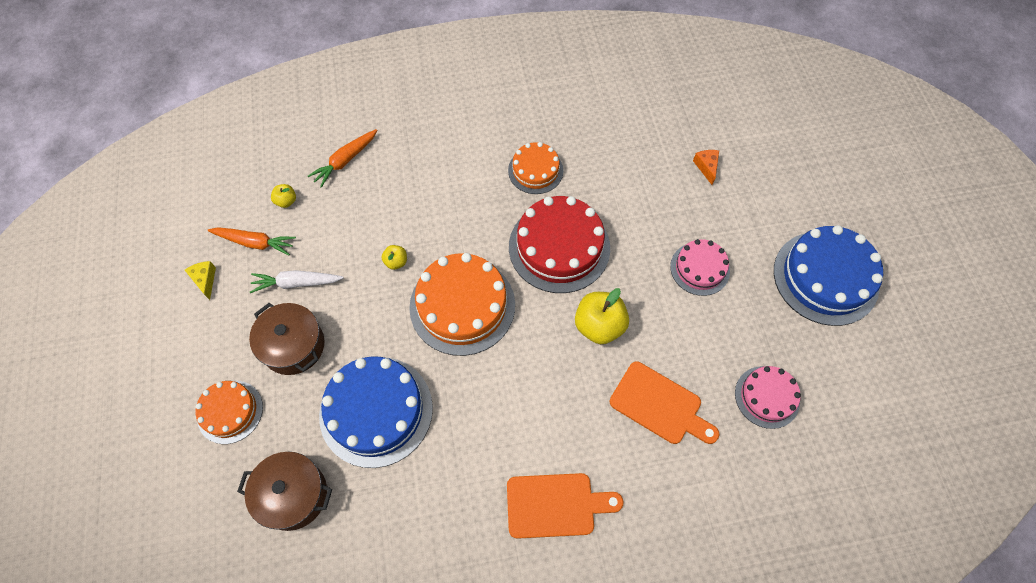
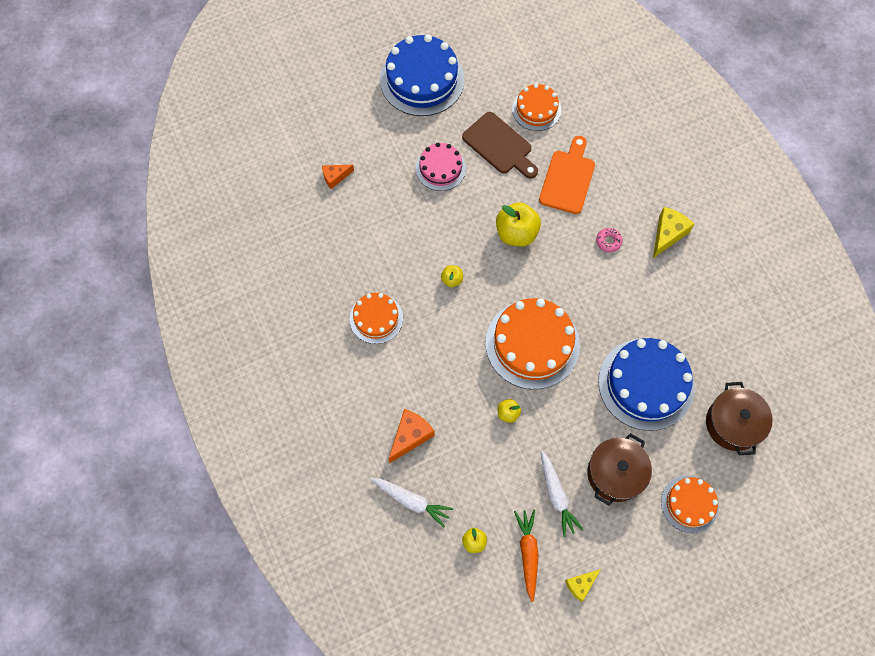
camera: 105 degrees left, 5 degrees up
orange carrot [308,129,377,188] -> white carrot [370,478,453,527]
orange cutting board [507,473,624,539] -> yellow cheese [653,207,695,258]
red cake [509,196,610,293] -> yellow apple [441,265,463,287]
pink cake [735,366,801,429] -> orange cake [512,84,561,131]
none -> orange cheese [389,409,435,463]
none -> brown cutting board [462,112,538,179]
none -> pink donut [596,228,623,252]

